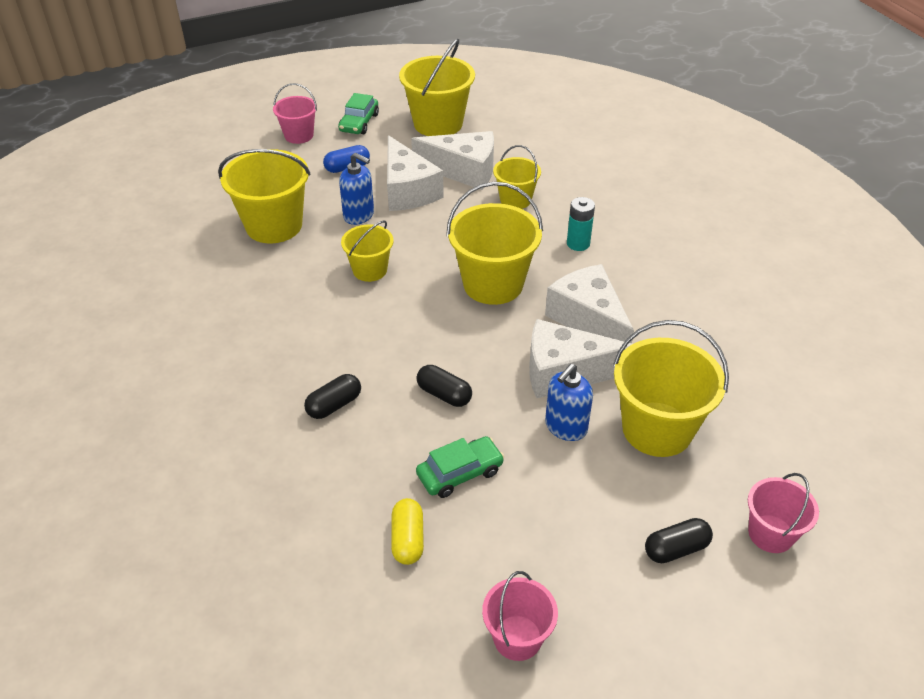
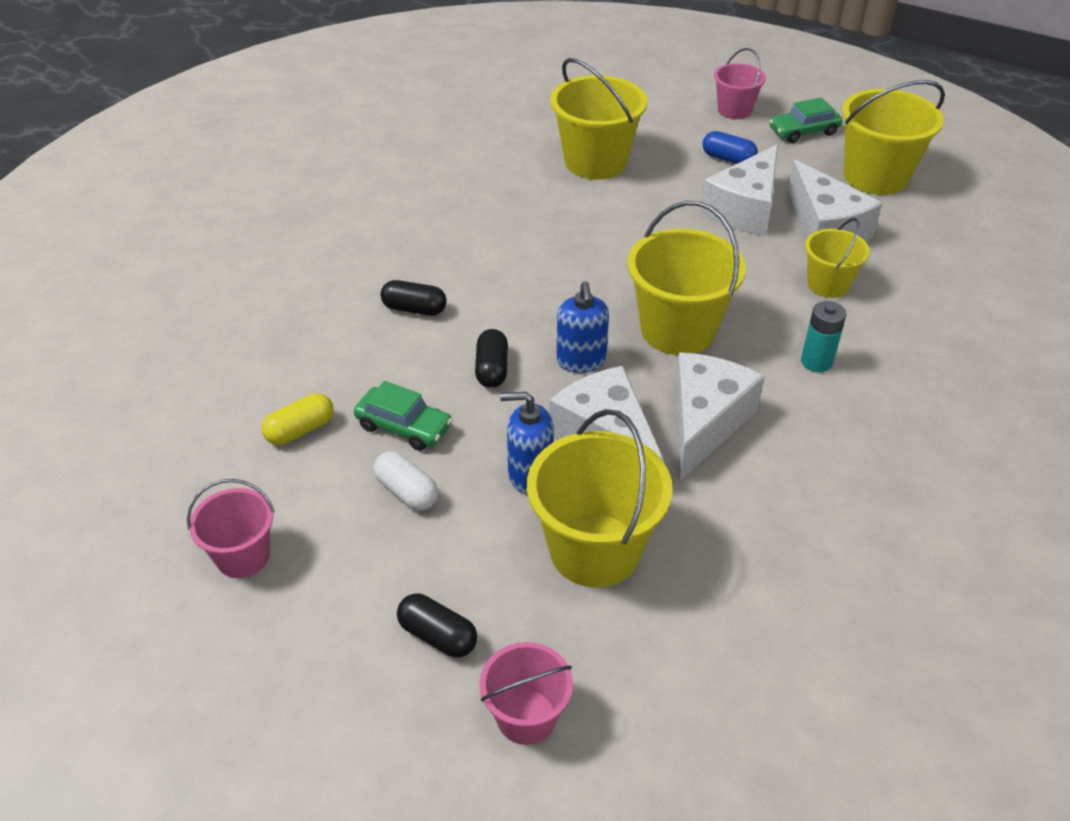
camera: 55 degrees right, 0 degrees up
blue soap dispenser [339,153,374,225] -> blue soap dispenser moved to [556,281,609,373]
yellow bucket [341,221,394,282] -> none
none -> white capsule [374,451,438,511]

